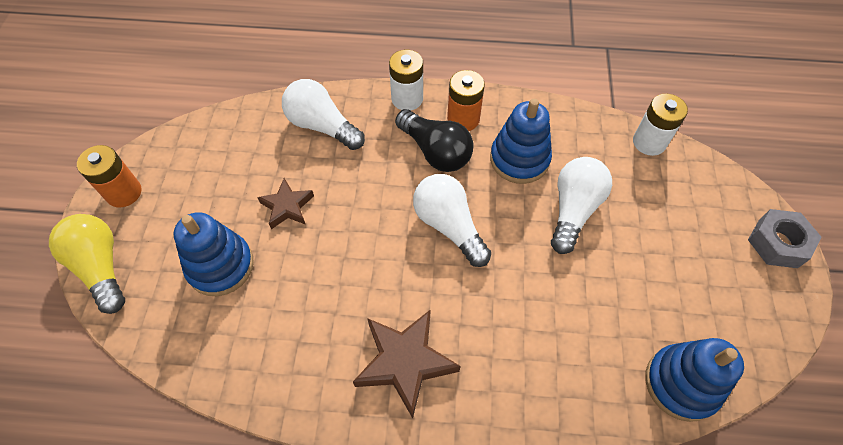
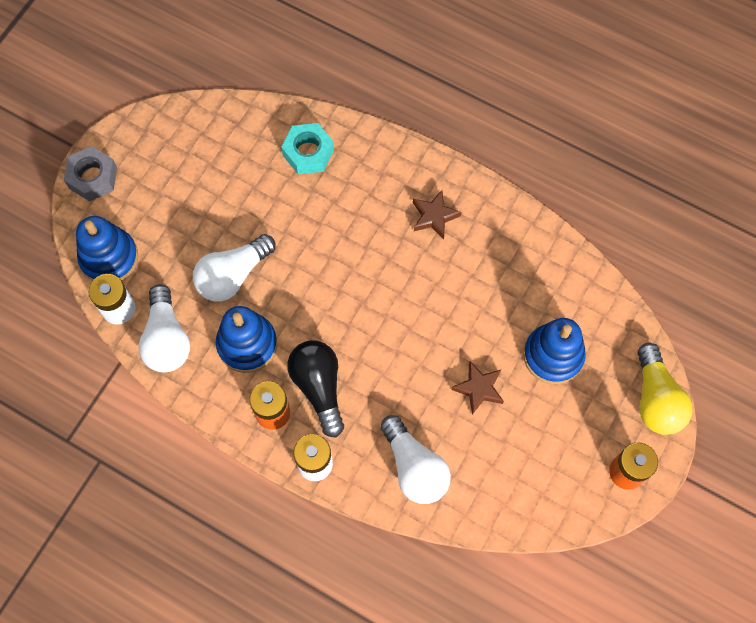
camera: 155 degrees left, 10 degrees up
brown star [353,309,461,418] -> brown star [413,190,462,239], size x0.60
white light bulb [413,174,491,267] -> white light bulb moved to [138,284,190,372]
blue stacking toy [645,338,744,422] -> blue stacking toy moved to [76,216,138,281]
none -> turquoise nut [281,123,334,174]

